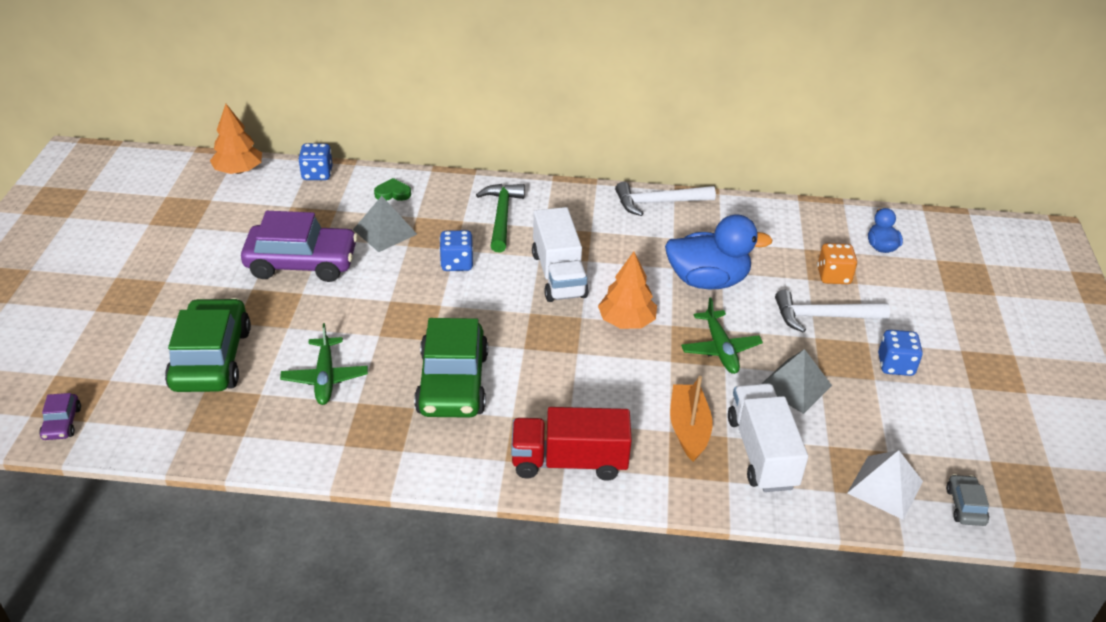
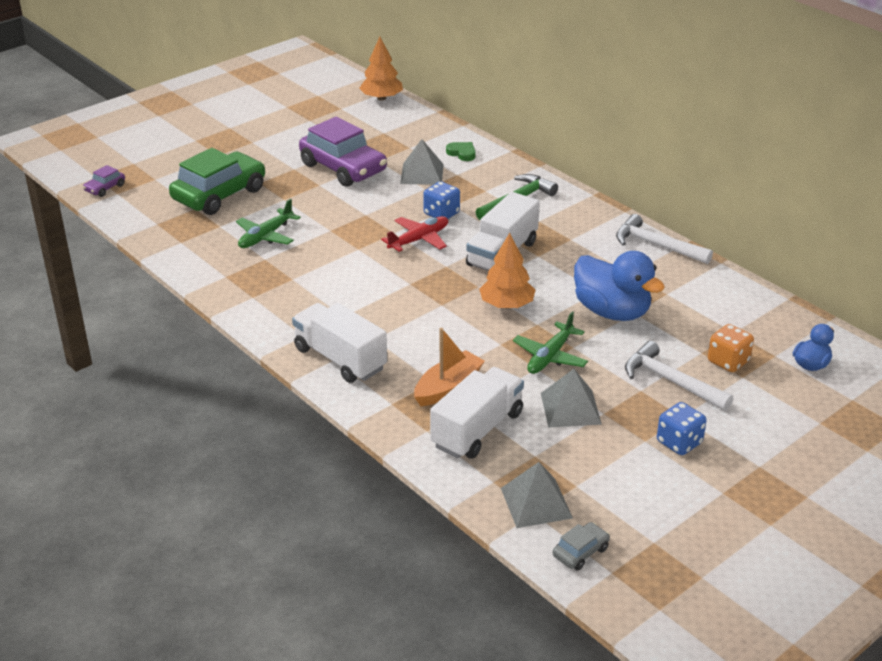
camera: 45 degrees right, 5 degrees down
blue dice [298,143,333,180] -> none
green car [414,318,488,418] -> none
red truck [511,407,632,481] -> white truck [292,303,387,383]
white pyramid [847,450,923,520] -> grey pyramid [501,462,573,528]
none -> red plane [381,216,448,252]

